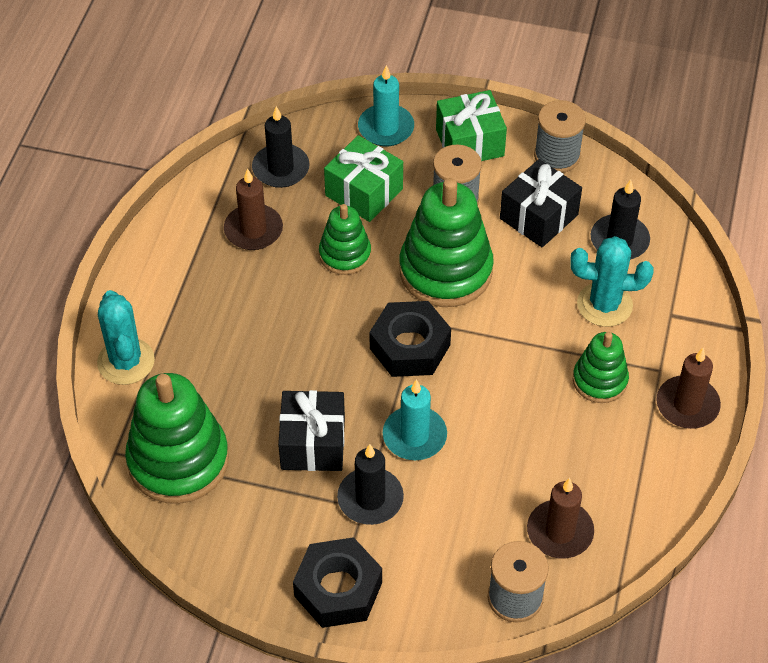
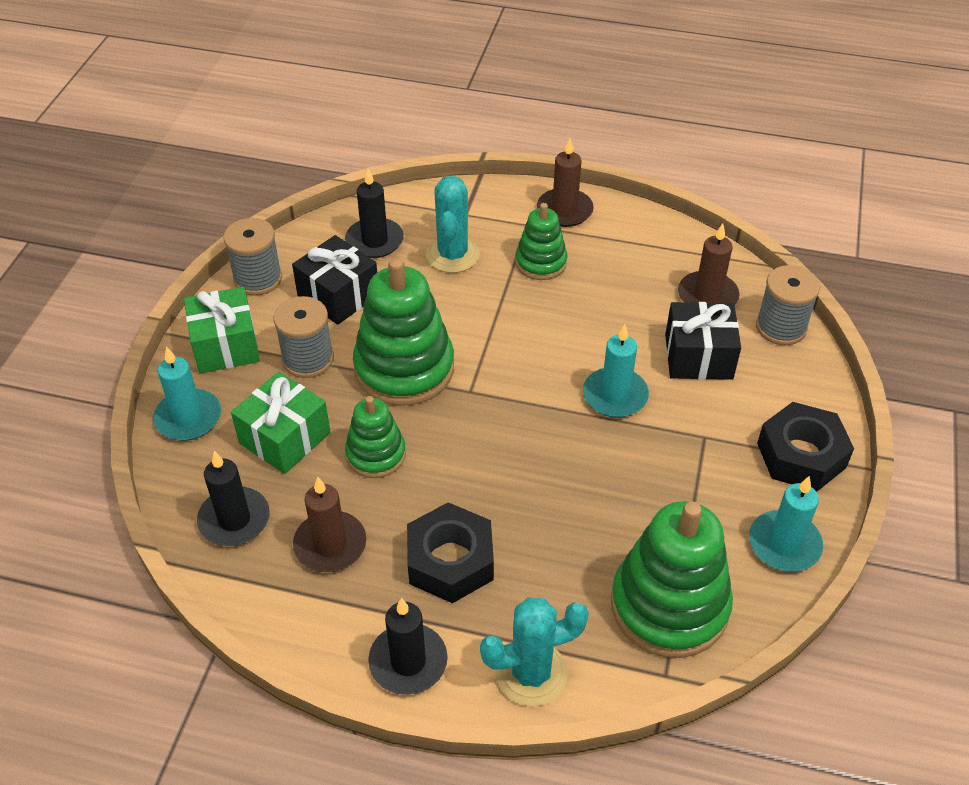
camera: 90 degrees left, 5 degrees down
black gift [278,390,345,471] -> black gift moved to [665,302,741,380]
black candle [337,444,404,525] -> black candle moved to [368,598,448,695]
black nut [370,301,451,377] -> black nut moved to [407,502,494,603]
none -> turquoise candle [749,476,823,572]

